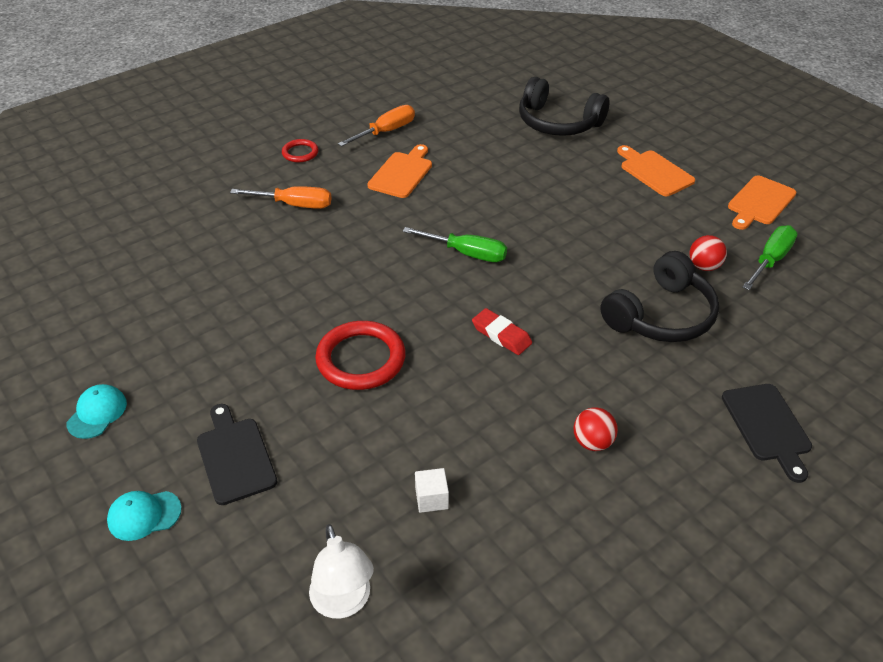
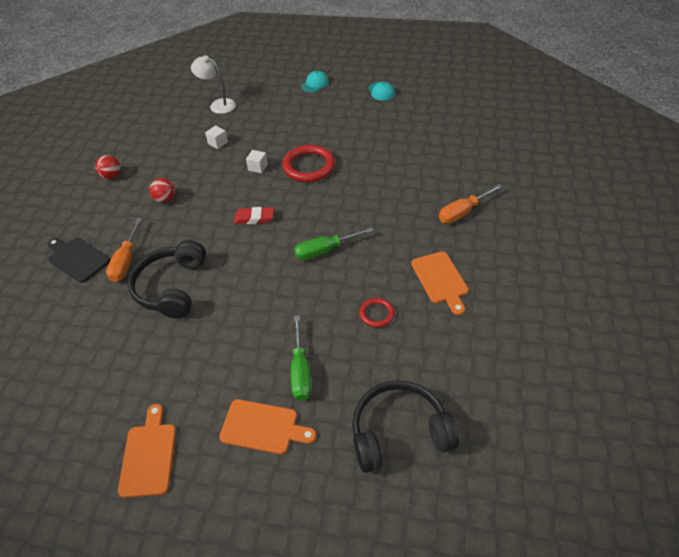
camera: 140 degrees right, 5 degrees up
black cutting board [197,404,277,505] -> none
red ring [282,139,318,162] -> red ring moved to [359,298,395,327]
orange screwdriver [338,105,415,147] -> orange screwdriver moved to [106,218,142,282]
red ball [689,235,727,271] -> red ball moved to [95,155,120,179]
green screwdriver [742,225,798,290] -> green screwdriver moved to [291,315,312,401]
none -> white cube [246,150,268,173]

